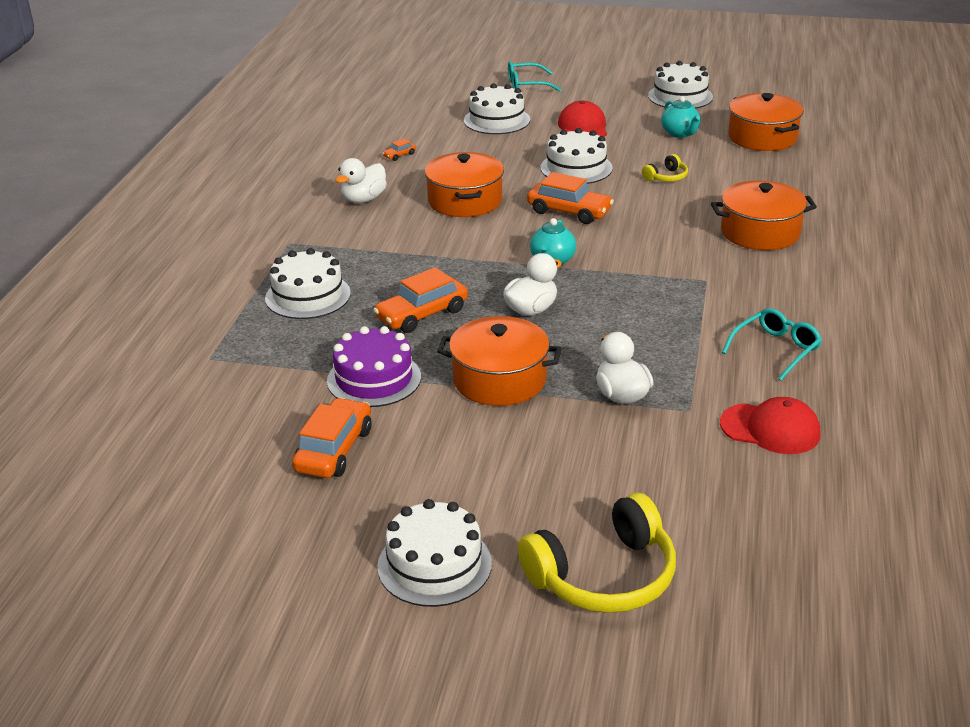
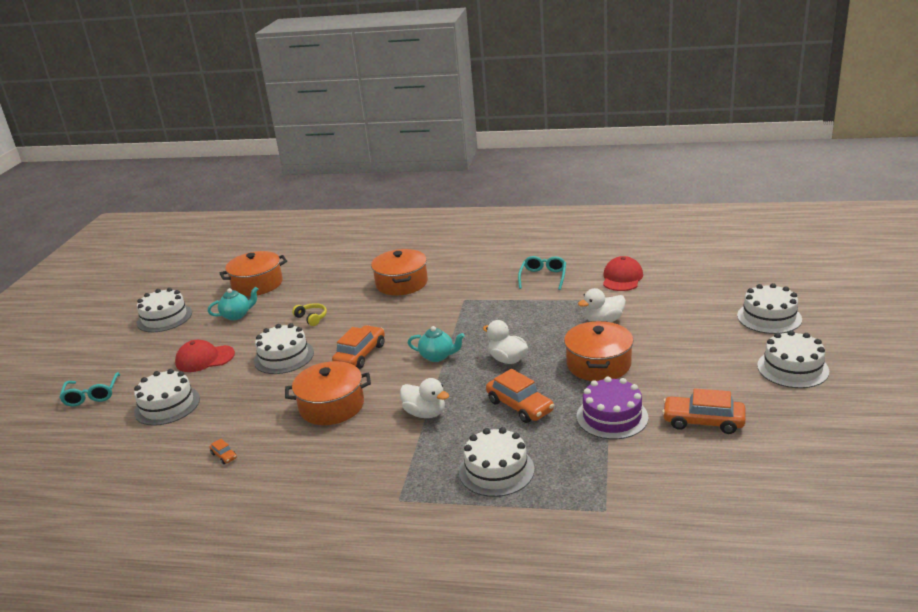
camera: 90 degrees left, 5 degrees down
white duck [335,158,387,203] -> white duck moved to [400,378,449,418]
yellow headphones [518,493,676,613] -> white cake [737,283,802,334]
turquoise glasses [722,308,822,381] -> turquoise glasses turned 60 degrees clockwise [518,256,566,290]

